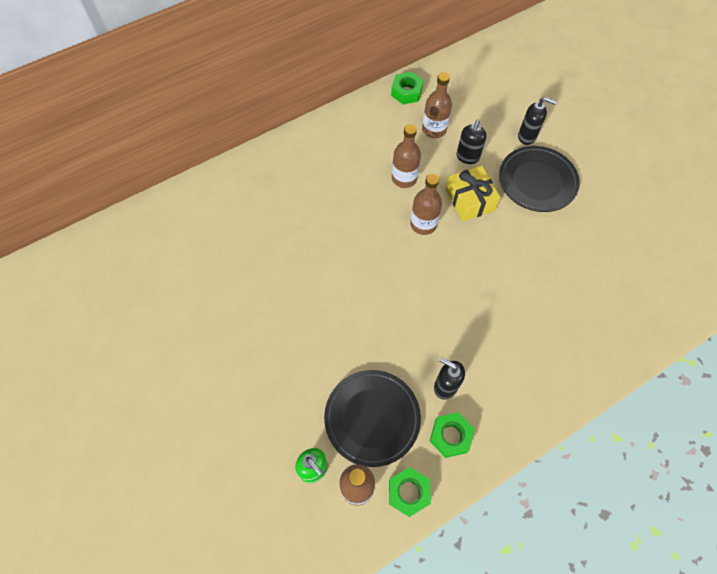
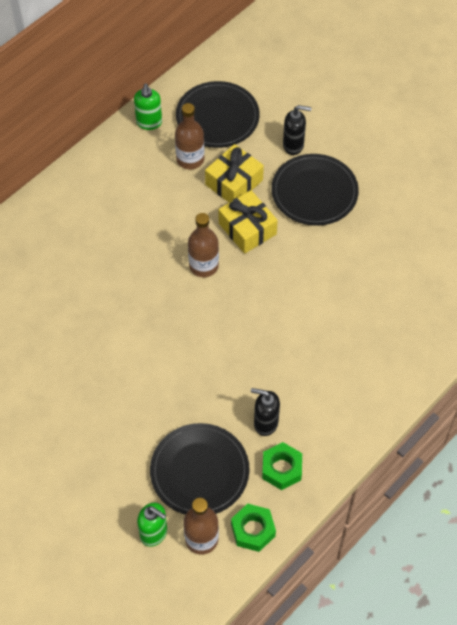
camera: 15 degrees left, 5 degrees down
green nut [391,72,424,105] -> green soap dispenser [134,83,162,130]
brown bottle [392,124,421,188] -> none
black soap dispenser [456,120,487,164] -> yellow gift [205,144,264,203]
none -> black plate [176,81,260,148]

